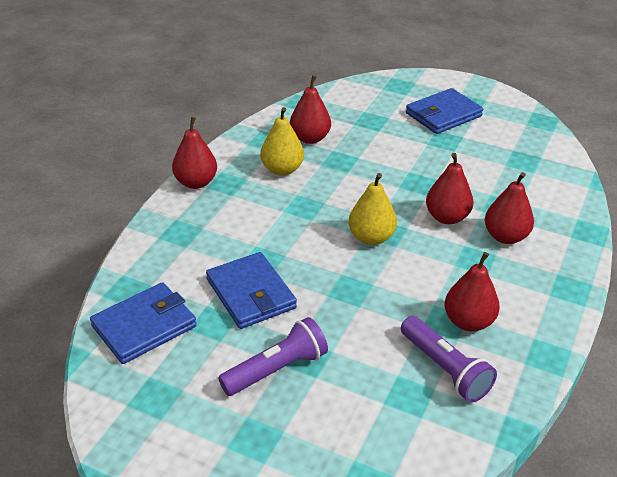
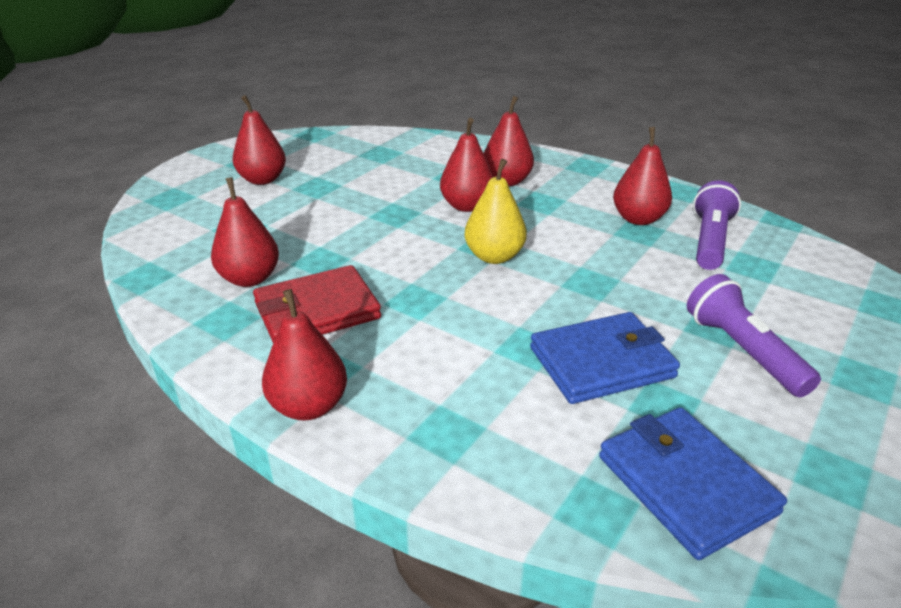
camera: 80 degrees left, 5 degrees down
yellow pear [260,107,304,176] -> red wallet [253,265,381,343]
purple flashlight [401,316,497,403] -> purple flashlight turned 45 degrees counterclockwise [693,180,741,270]
blue wallet [406,88,483,134] -> red pear [233,95,286,185]

